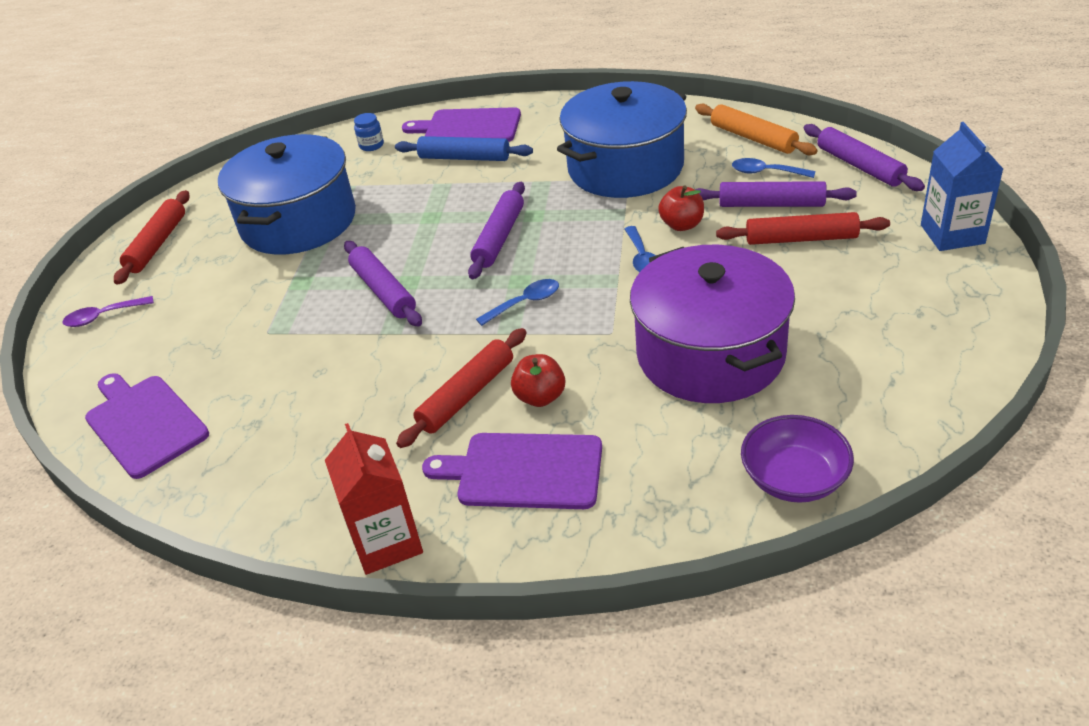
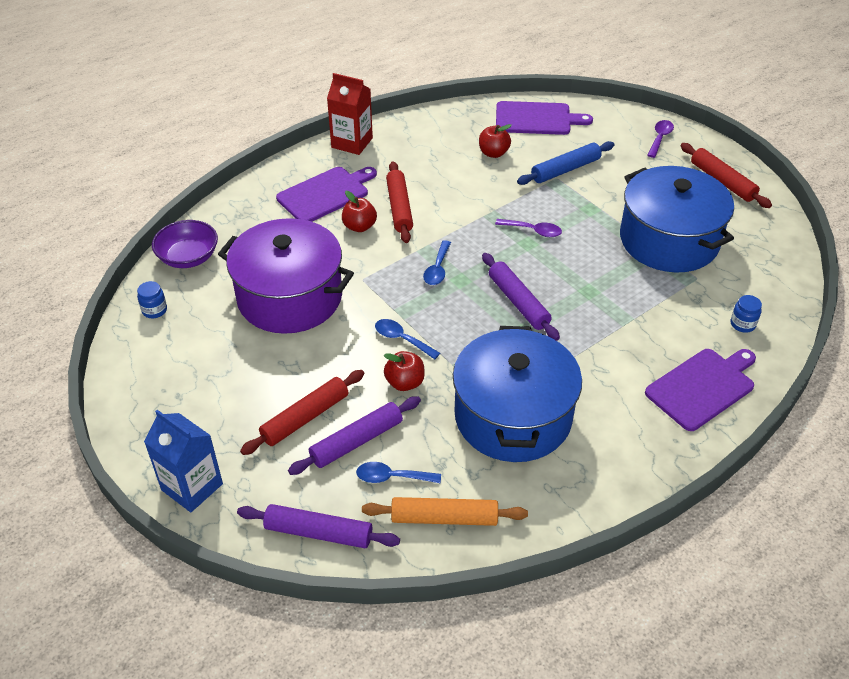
camera: 130 degrees right, 5 degrees up
purple rolling pin [344,241,422,327] -> purple spoon [495,219,562,237]
blue rolling pin [395,136,533,161] -> blue rolling pin moved to [517,141,614,185]
blue spoon [732,158,815,178] -> blue spoon turned 150 degrees counterclockwise [356,462,441,483]
none -> blue jar [137,281,167,318]
none -> red apple [479,124,512,158]

